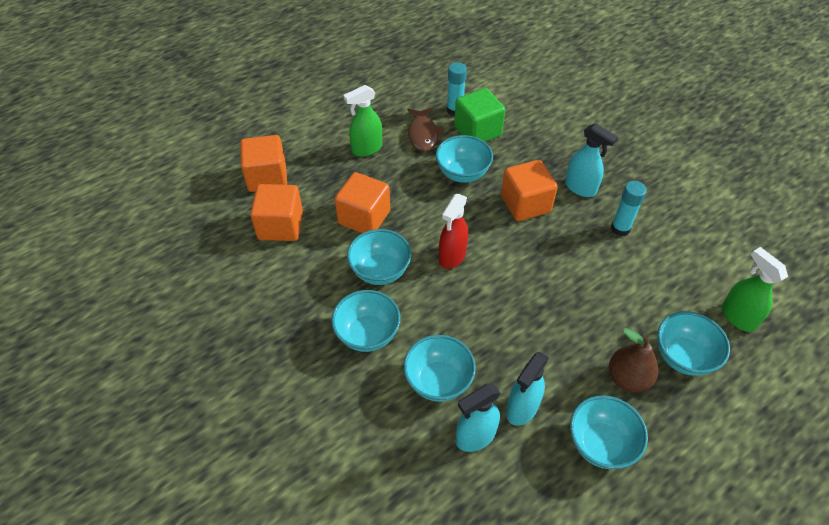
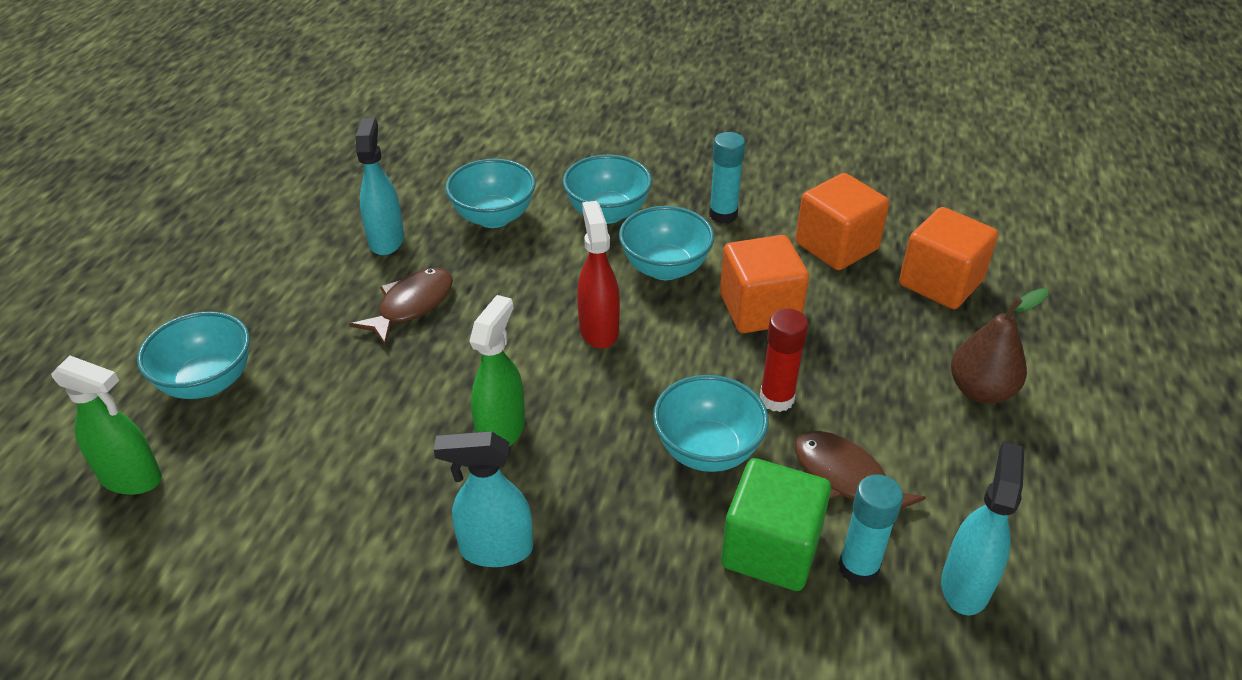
camera: 140 degrees right, 10 degrees down
green spray bottle [343,85,382,157] -> green spray bottle moved to [469,295,525,447]
turquoise spray bottle [456,384,501,452] -> turquoise spray bottle moved to [941,442,1024,616]
orange cube [501,160,558,221] -> none
turquoise bowl [570,395,648,469] -> none
brown pear [609,328,658,392] -> brown pear moved to [951,288,1048,404]
turquoise glue stick [611,181,647,236] -> turquoise glue stick moved to [709,132,745,224]
none -> brown fish [349,268,453,346]
none -> red glue stick [760,309,808,412]

